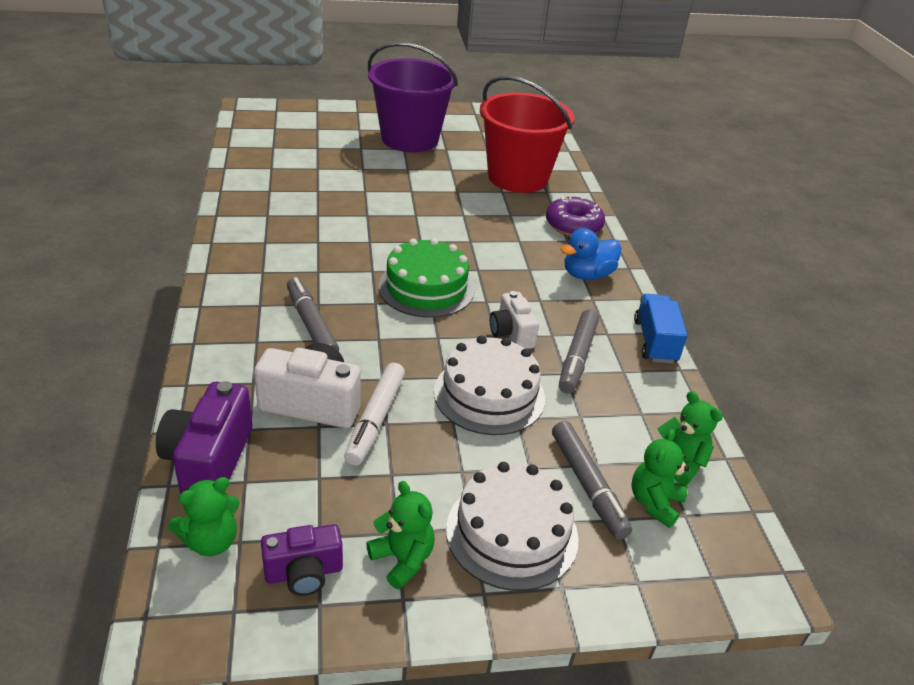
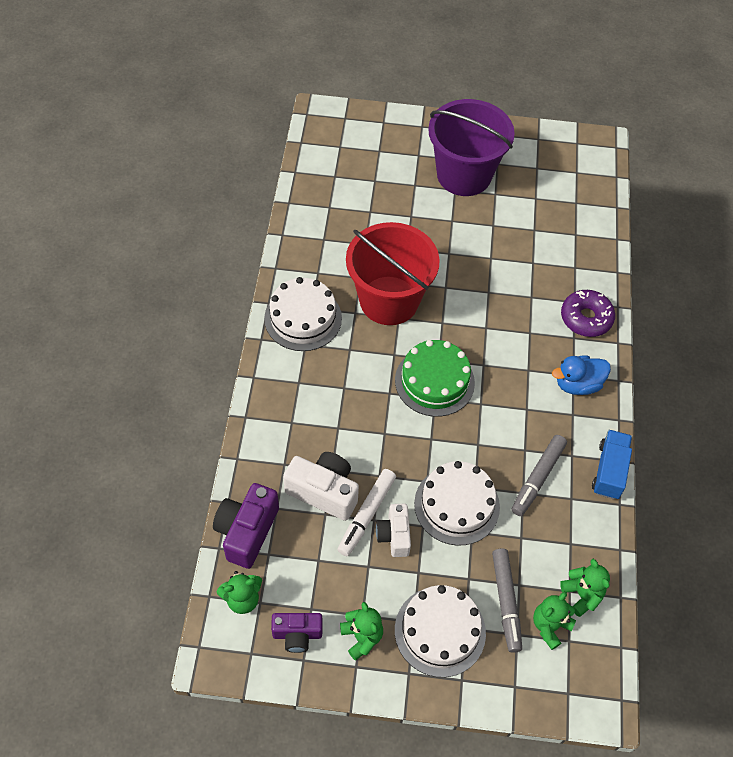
camera: 15 degrees right, 20 degrees up
grey marker [287,277,339,351] -> none
red bucket [480,76,575,193] -> red bucket moved to [346,222,440,325]
white camera [490,291,539,349] -> white camera moved to [376,504,411,557]
none -> white cake [264,277,342,351]

